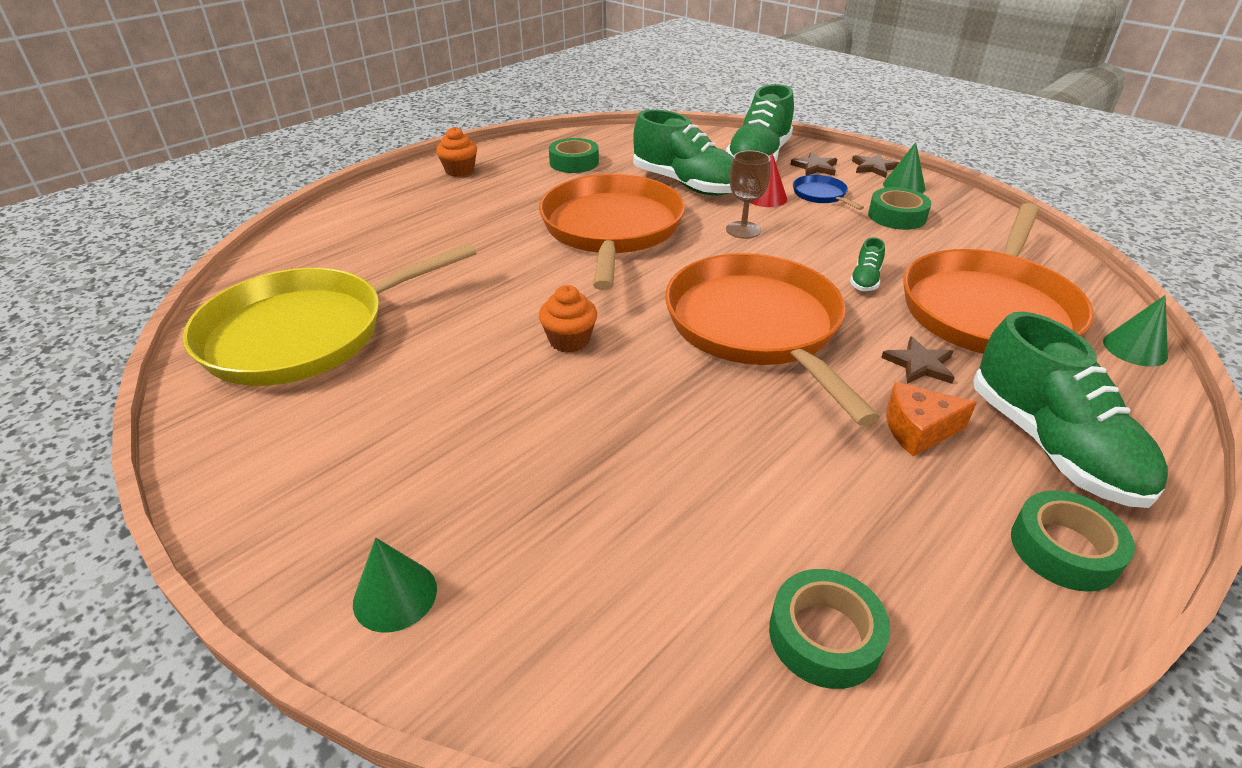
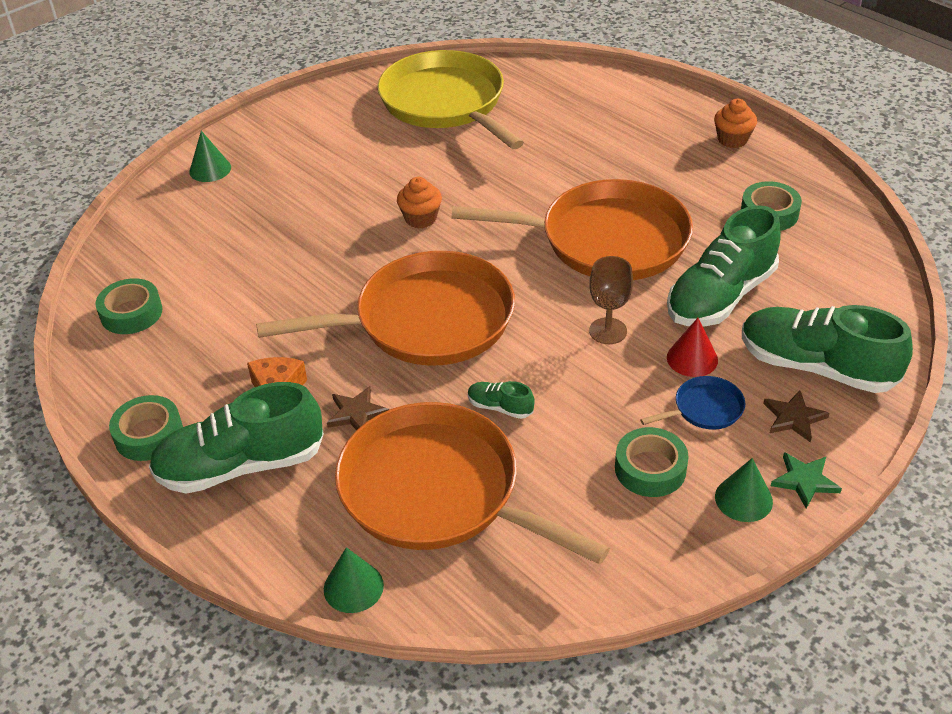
camera: 95 degrees right, 5 degrees up
brown star [852,153,899,178] -> green star [771,452,842,509]

